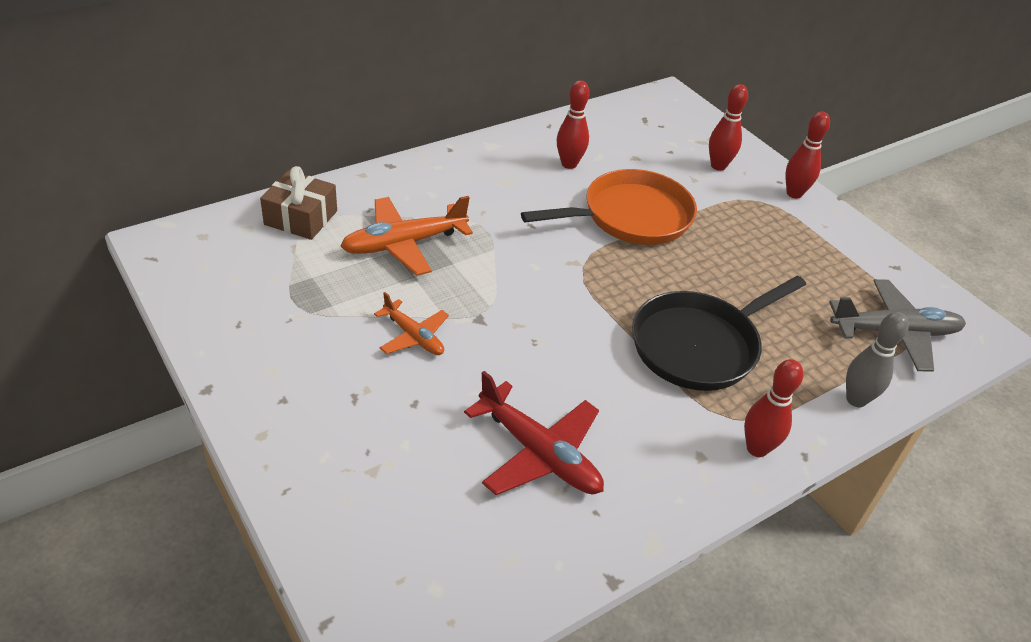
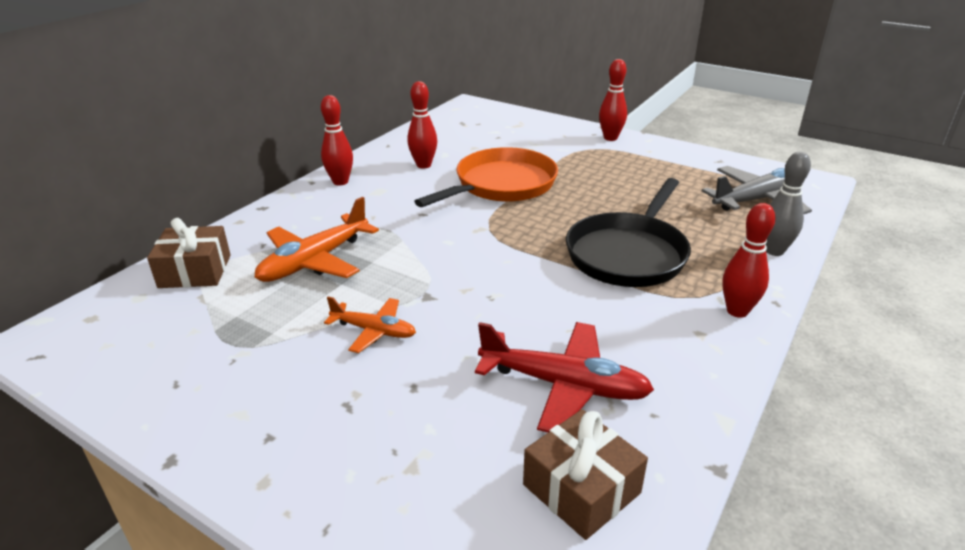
camera: 20 degrees left, 10 degrees down
red bowling pin [709,84,748,171] -> red bowling pin moved to [321,95,353,186]
none -> brown gift [523,409,648,540]

